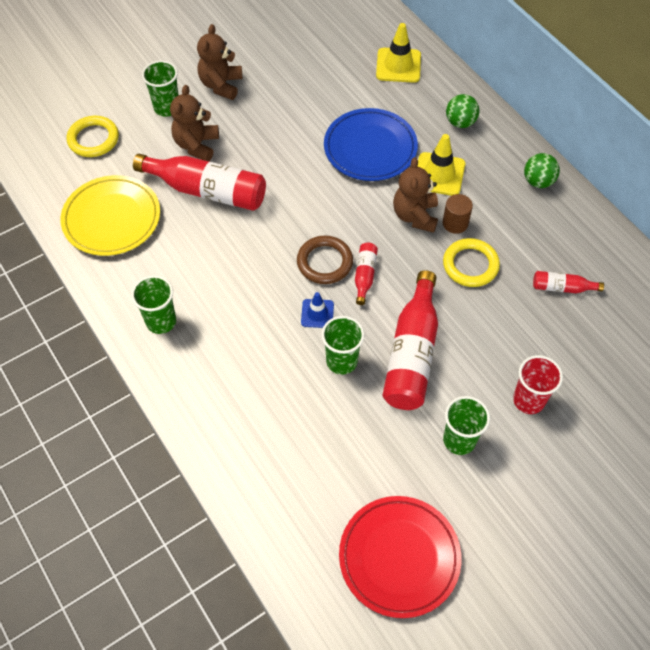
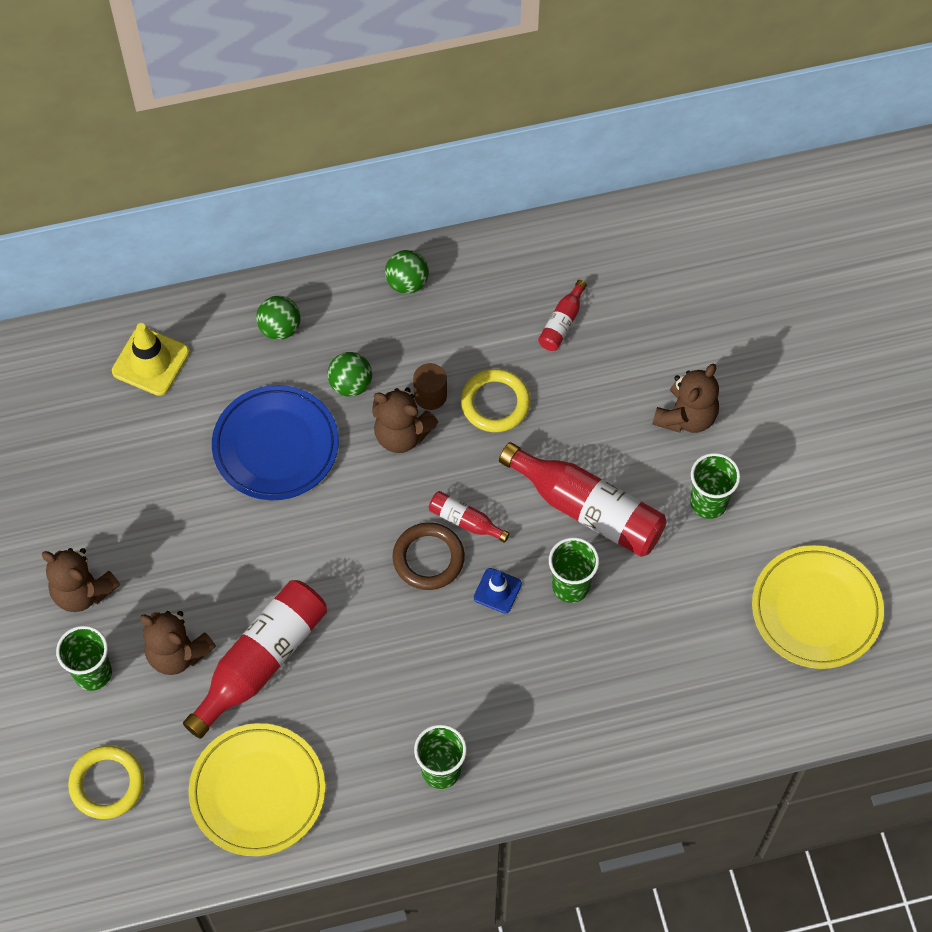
camera: 70 degrees left, 5 degrees up
red plate [339,496,462,618] -> yellow plate [752,545,884,669]
yellow traffic cone [417,134,465,196] -> green ball [327,352,372,397]
red cup [513,355,563,414] -> brown teddy bear [652,363,719,433]

